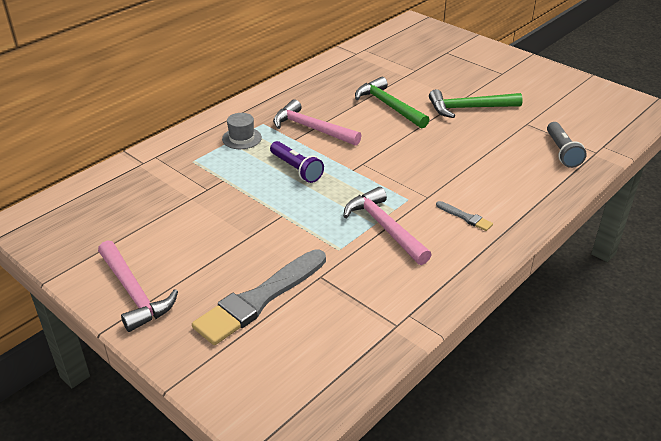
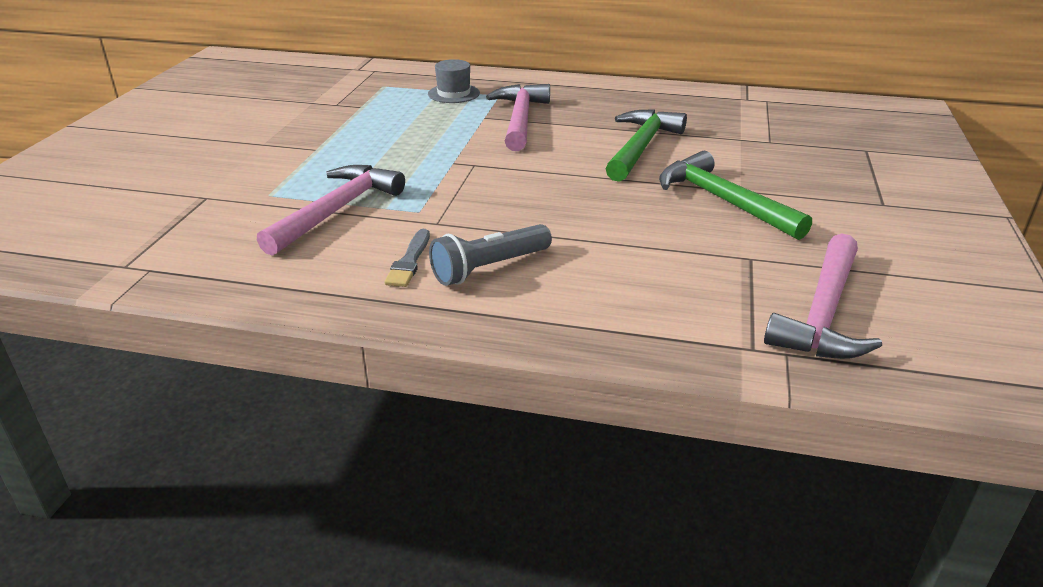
camera: 60 degrees right, 5 degrees down
pink hammer [98,240,178,332] -> pink hammer moved to [764,233,882,359]
grey brush [192,249,326,345] -> none
purple flashlight [270,141,324,183] -> none
grey flashlight [547,122,587,168] -> grey flashlight moved to [429,224,552,286]

